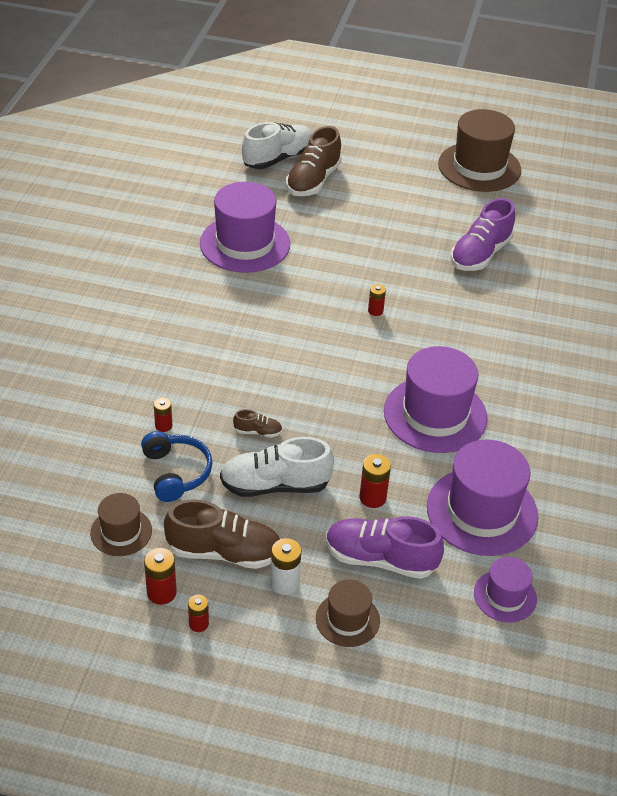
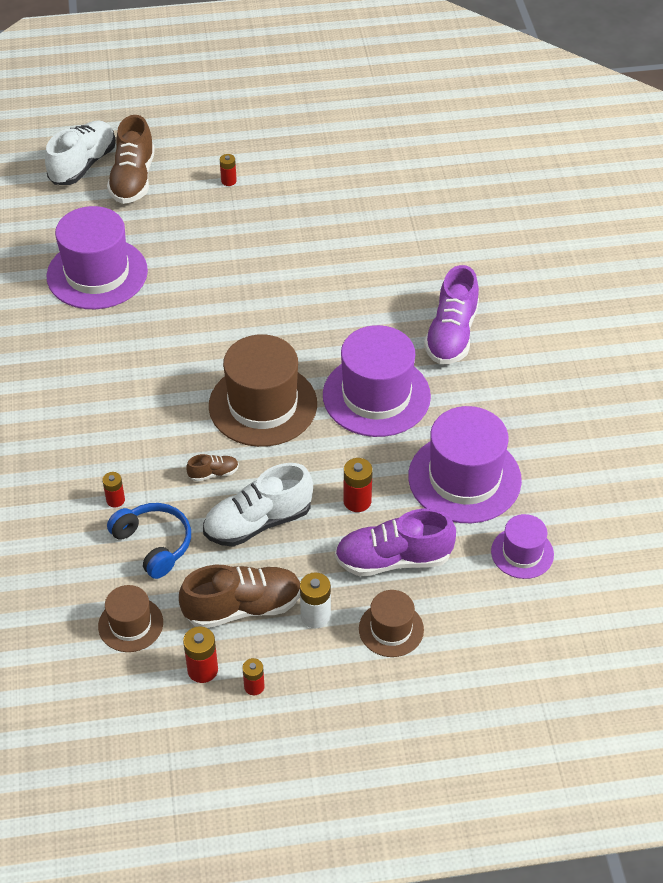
camera: 20 degrees left, 5 degrees up
red battery [368,284,386,316] -> red battery moved to [220,154,237,186]
brown hat [438,109,521,192] -> brown hat moved to [209,334,317,447]
purple shoe [450,198,515,271] -> purple shoe moved to [424,265,479,365]

